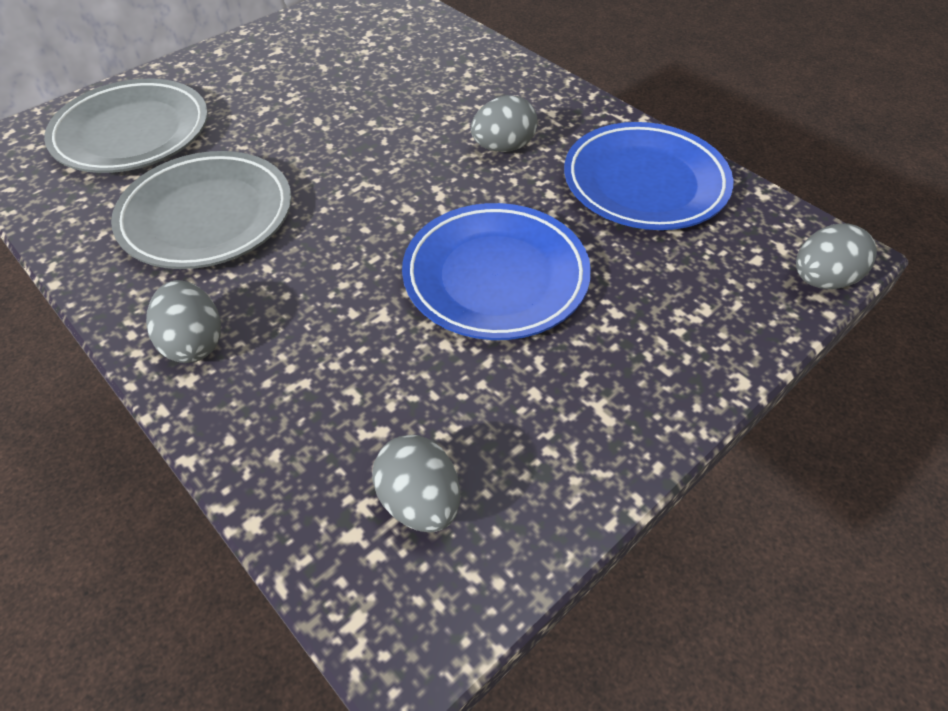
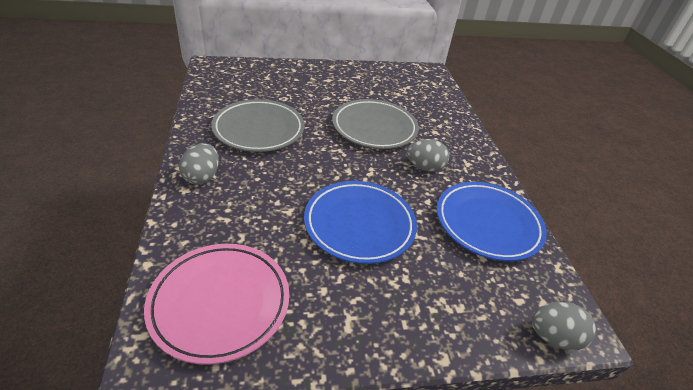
camera: 30 degrees right, 10 degrees down
grey plate [44,79,208,173] -> grey plate moved to [332,99,419,149]
grey egg [372,435,460,533] -> pink plate [144,244,289,365]

